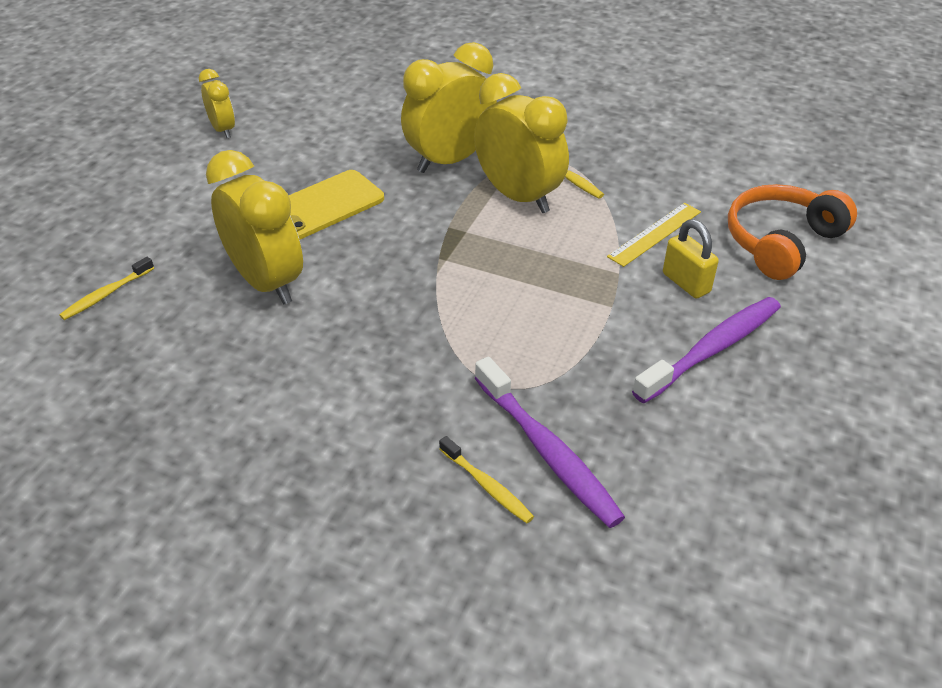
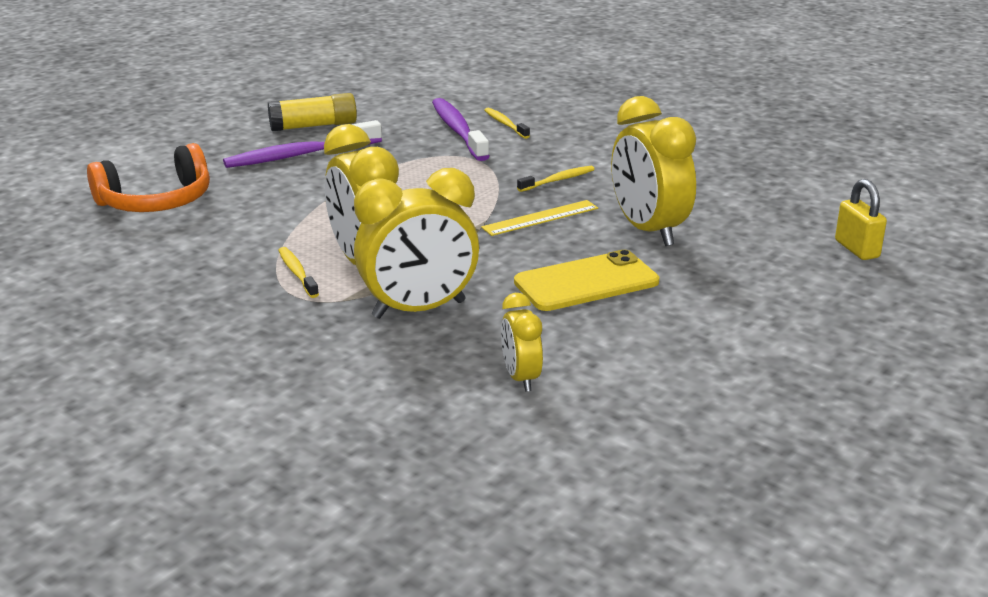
camera: 165 degrees left, 15 degrees down
yellow toothbrush [59,257,154,320] -> yellow toothbrush moved to [517,166,595,192]
yellow clock [199,69,235,138] -> yellow clock moved to [501,293,543,392]
yellow ruler [607,203,701,267] -> yellow ruler moved to [481,200,598,236]
yellow padlock [663,219,719,299] -> yellow padlock moved to [835,179,887,260]
none -> yellow glue stick [268,93,357,131]

